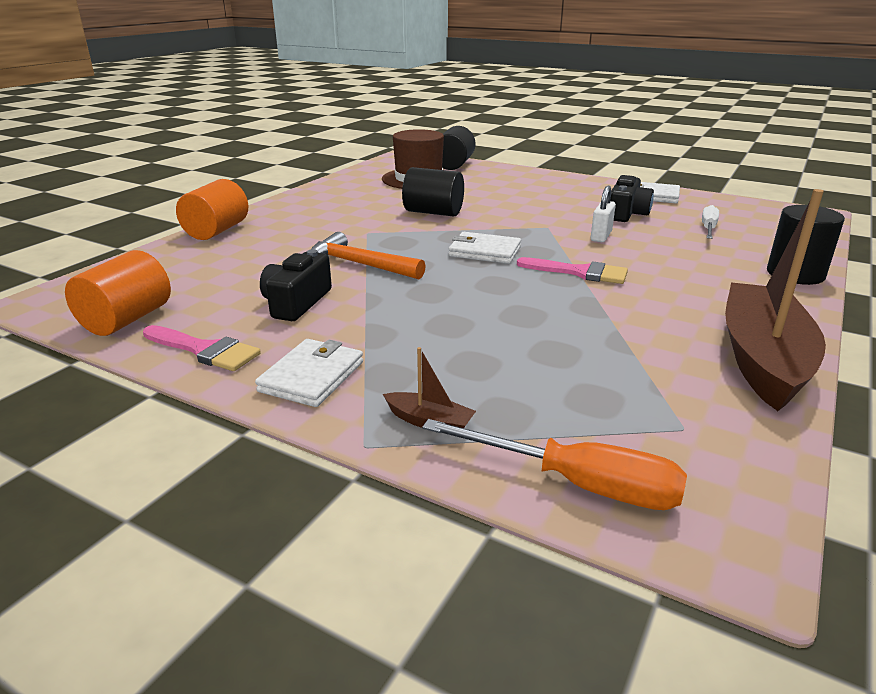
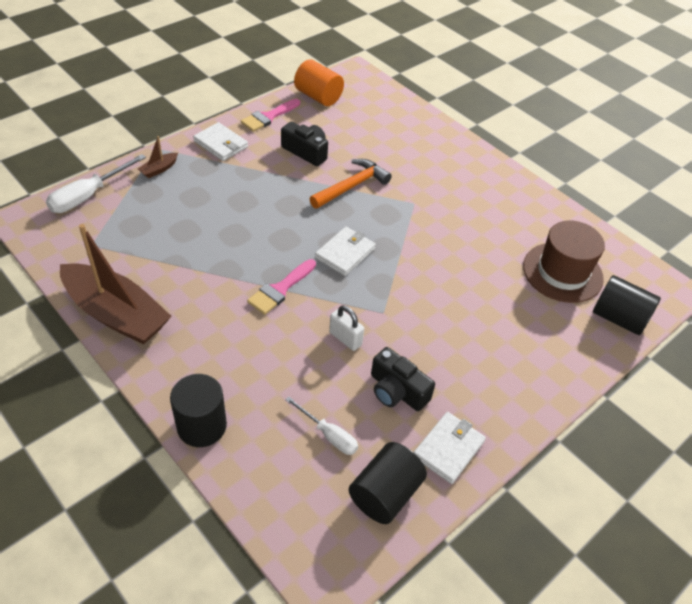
camera: 105 degrees right, 20 degrees up
orange cylinder [176,179,248,240] -> none
black cylinder [402,167,464,217] -> black cylinder moved to [349,442,427,524]
orange screwdriver [422,419,687,510] -> white screwdriver [46,154,146,213]

